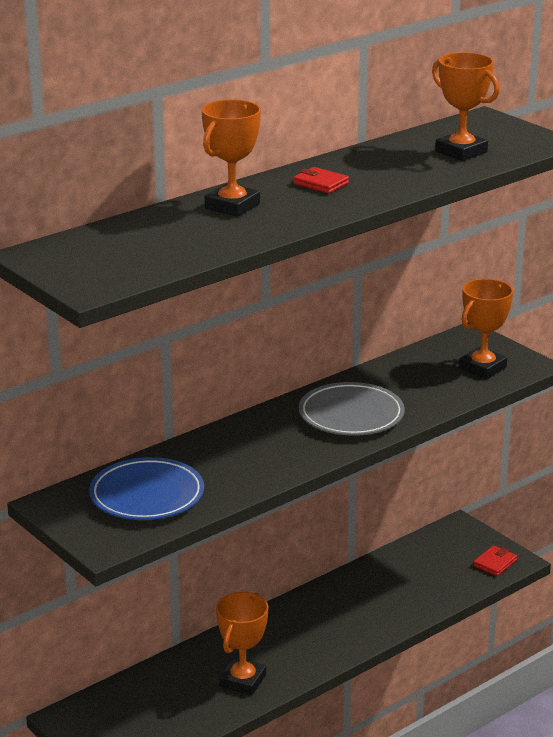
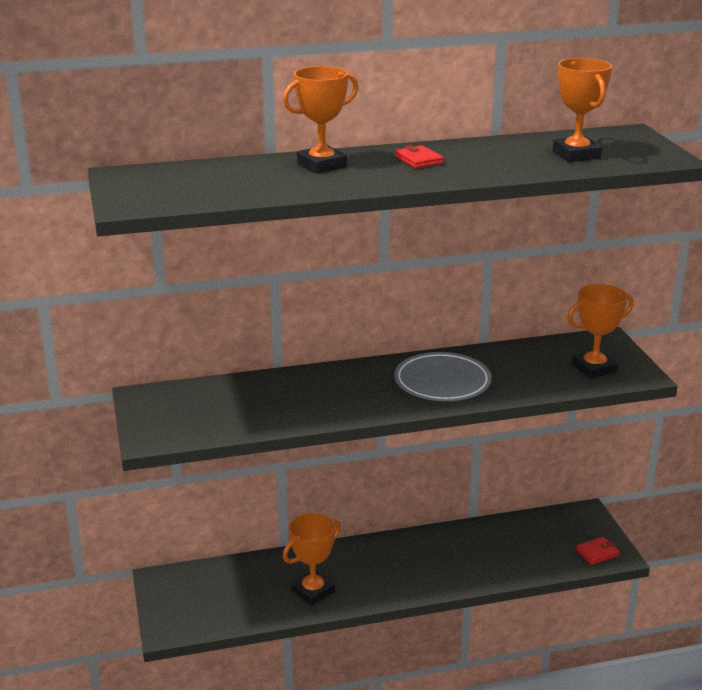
camera: 25 degrees right, 0 degrees up
blue plate [89,457,204,520] -> none

